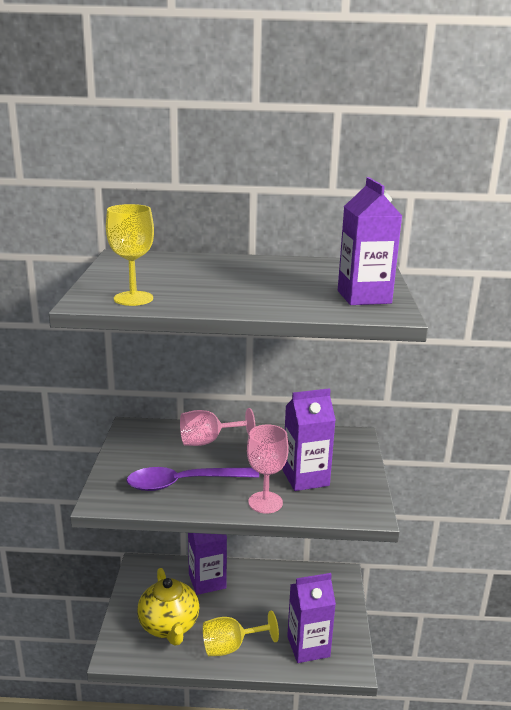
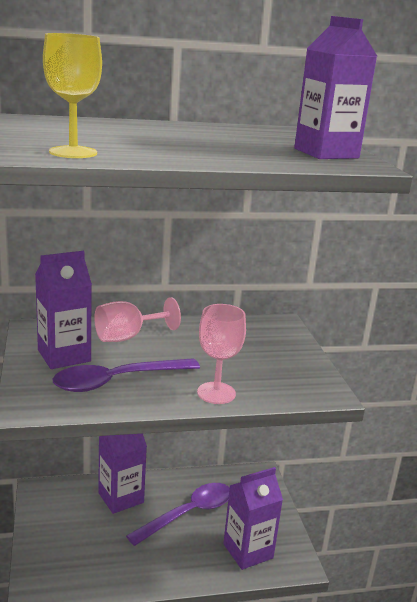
camera: 15 degrees left, 0 degrees up
yellow teapot [137,568,200,646] -> none
yellow goblet [203,611,279,656] -> none
purple carton [283,388,336,491] -> purple carton moved to [35,251,92,369]
none -> purple spoon [126,483,230,546]

